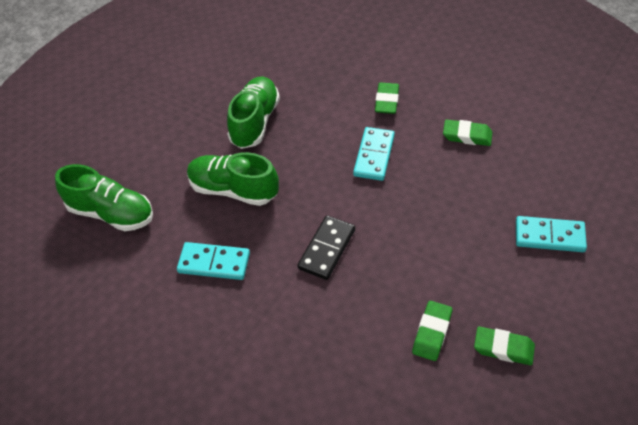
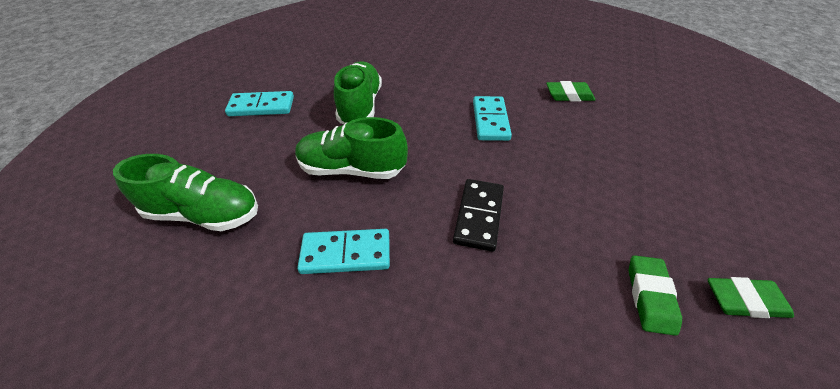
camera: 15 degrees left, 5 degrees down
green eraser [375,83,399,114] -> none
turquoise domino [516,216,587,252] -> turquoise domino moved to [225,91,294,116]

